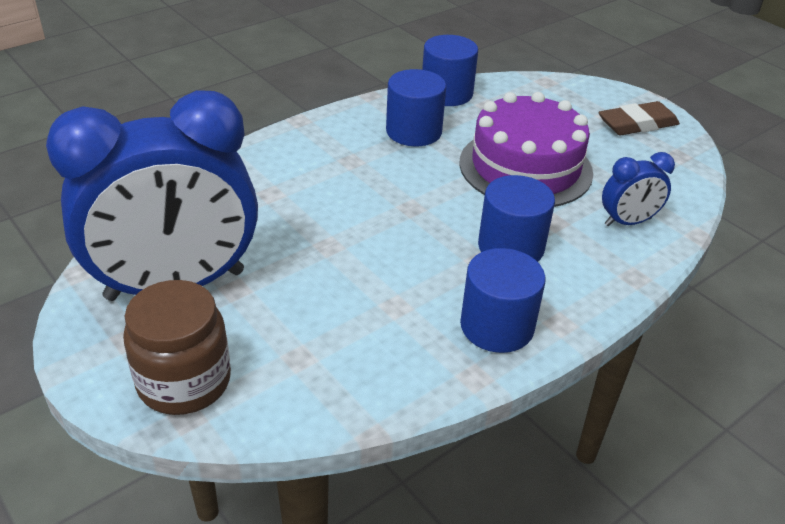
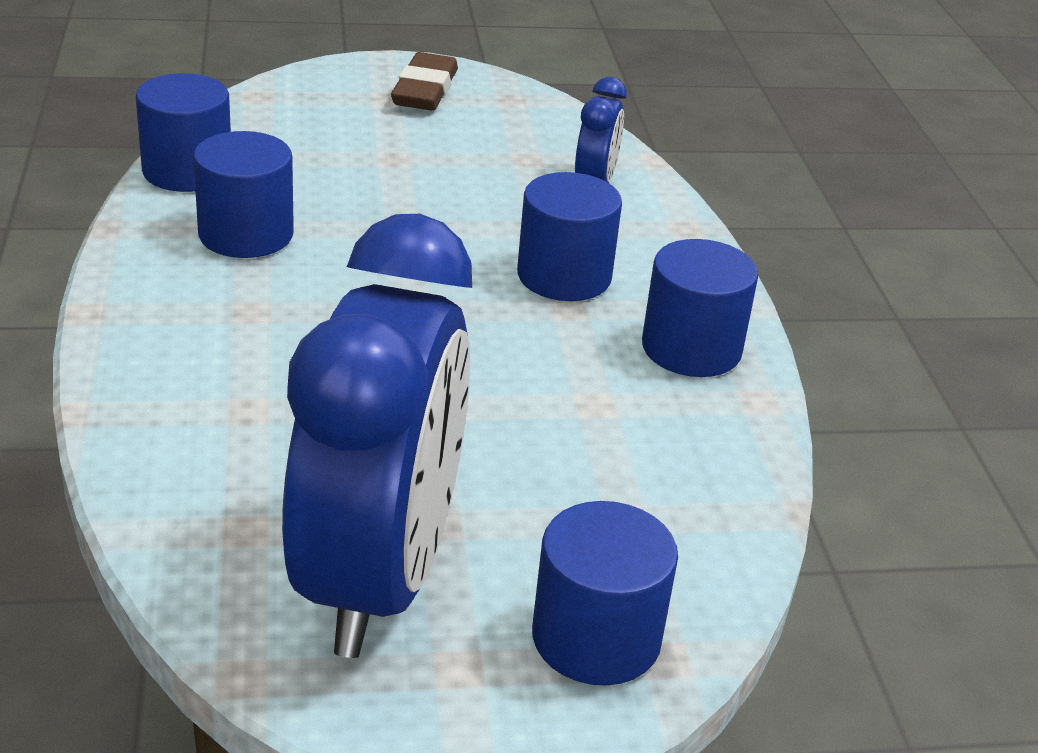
camera: 60 degrees left, 5 degrees down
brown jar [123,280,231,415] -> blue cylinder [532,501,678,686]
purple cake [459,92,593,207] -> none

